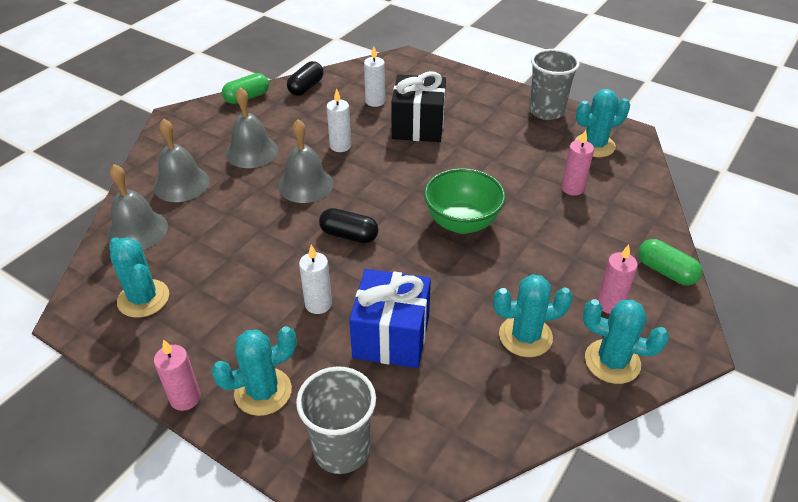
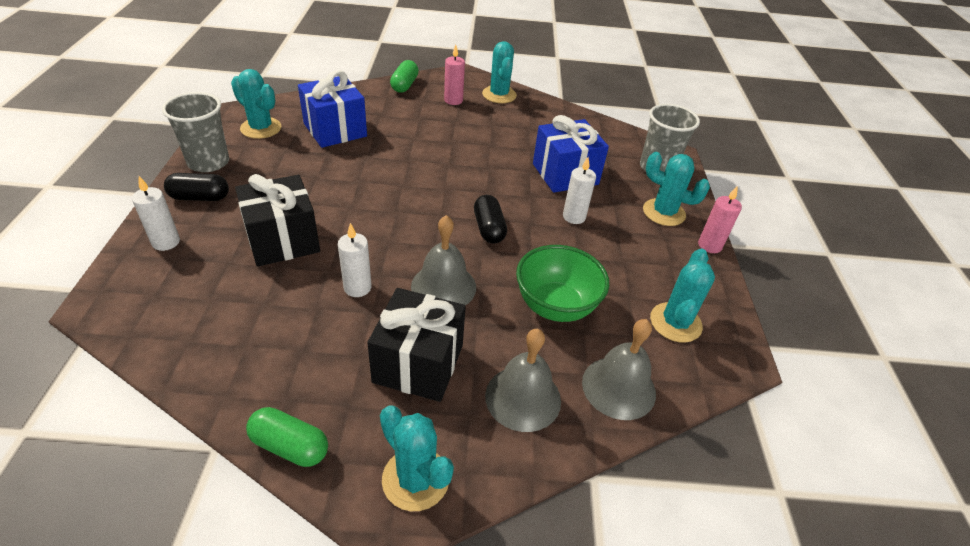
camera: 125 degrees left, 0 degrees up
grey bell [225,87,278,168] -> black gift [367,288,466,402]
black capsule [287,61,324,96] -> black capsule moved to [164,173,229,201]
white candle [364,46,385,107] -> white candle moved to [132,176,180,251]
green bowl [424,168,506,234] -> green bowl moved to [516,245,609,322]
turquoise cactus [493,274,573,357] -> turquoise cactus moved to [380,405,454,511]
pink candle [561,130,594,195] -> blue gift [298,70,367,148]

